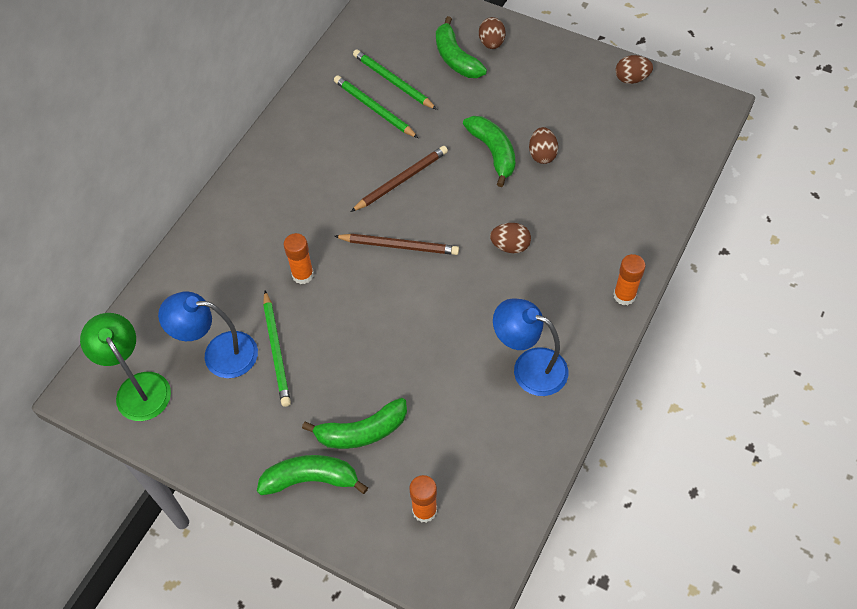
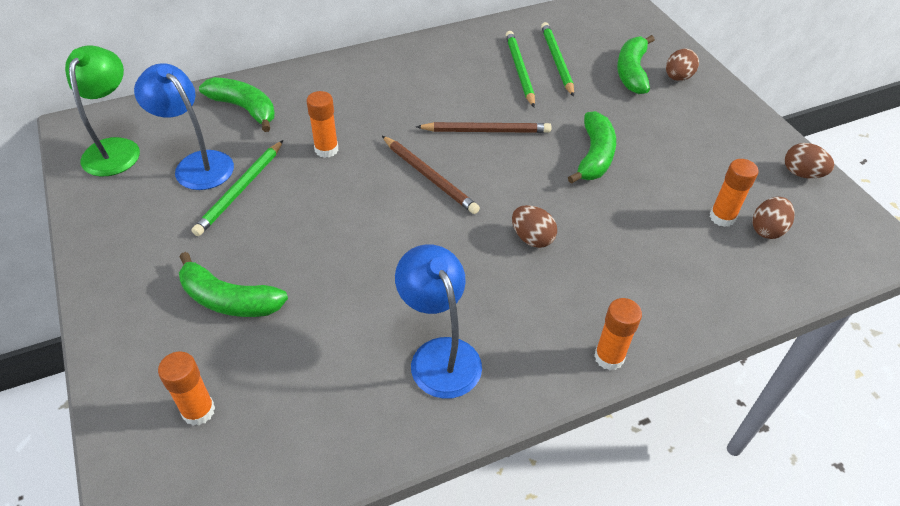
camera: 35 degrees right, 10 degrees down
green banana [257,455,368,495] -> green banana moved to [199,77,275,132]
brown egg [529,127,558,164] -> brown egg moved to [752,197,795,239]
none -> orange glue stick [709,159,759,227]

